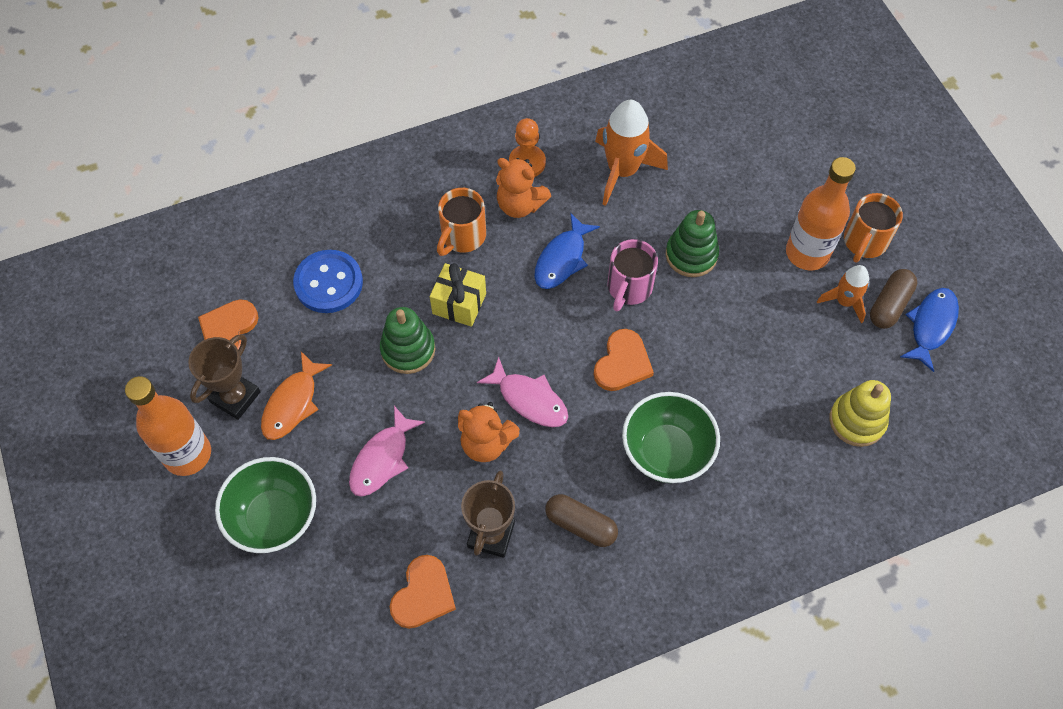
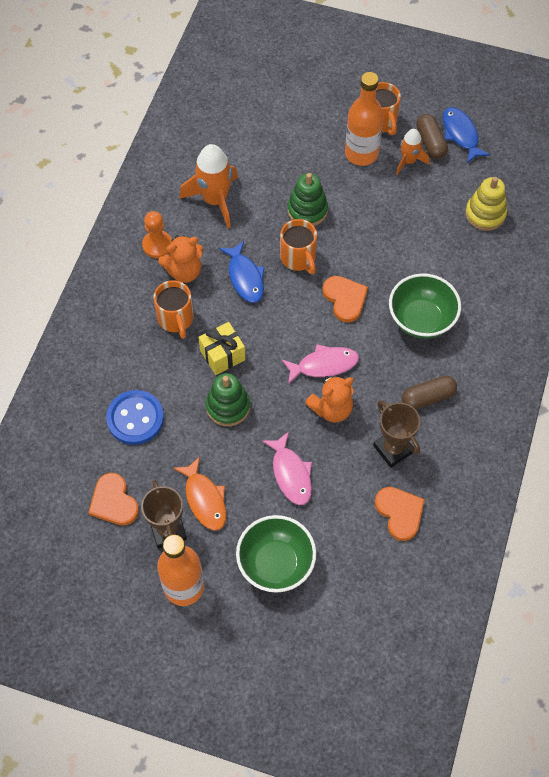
camera: 50 degrees left, 0 degrees up
pink mug [608,239,658,312] -> orange mug [280,219,317,274]

